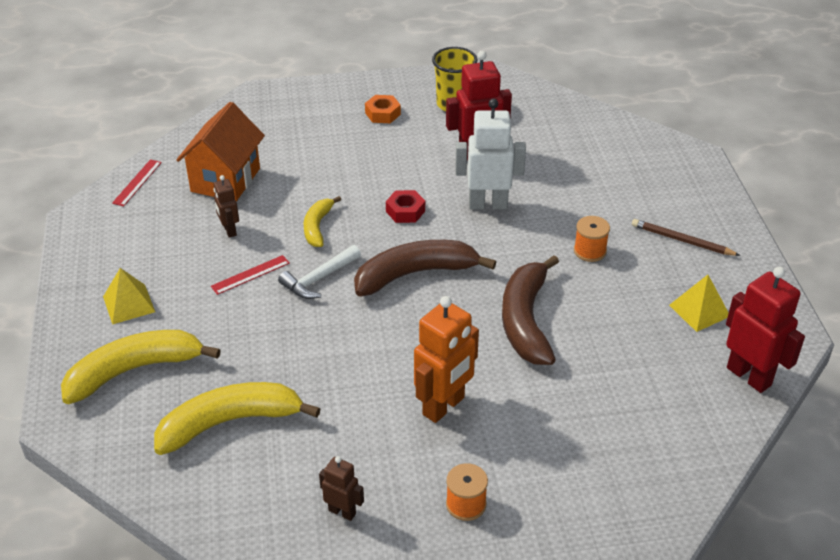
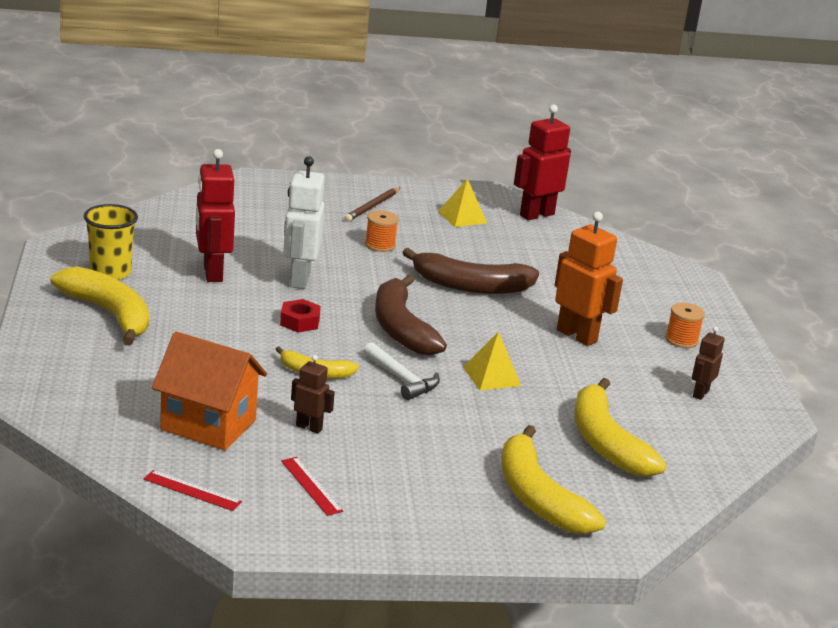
camera: 90 degrees left, 15 degrees down
yellow pyramid [103,268,155,325] -> yellow pyramid moved to [463,331,521,390]
red ruler [211,255,290,295] -> red ruler moved to [281,457,343,516]
brown robot [213,175,239,238] -> brown robot turned 135 degrees counterclockwise [291,355,335,434]
orange nut [365,95,401,123] -> yellow banana [51,267,149,346]

